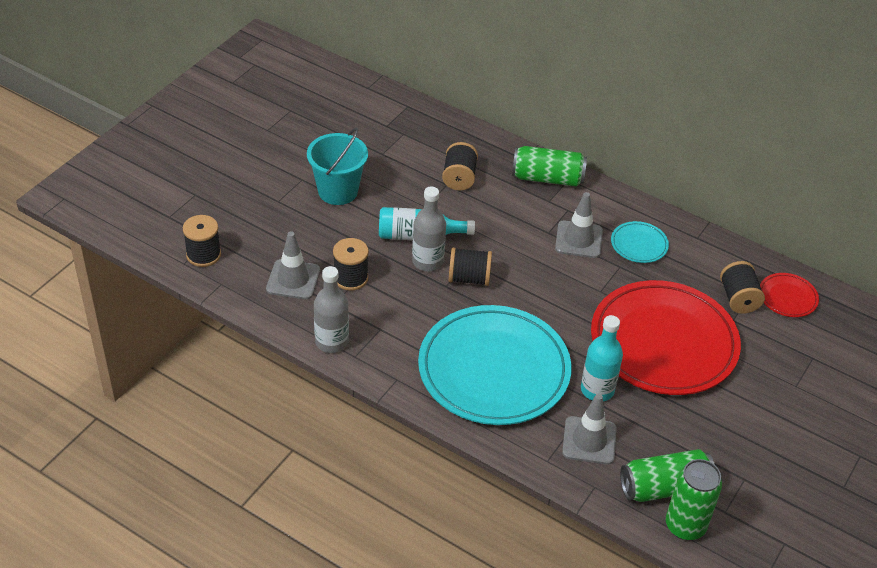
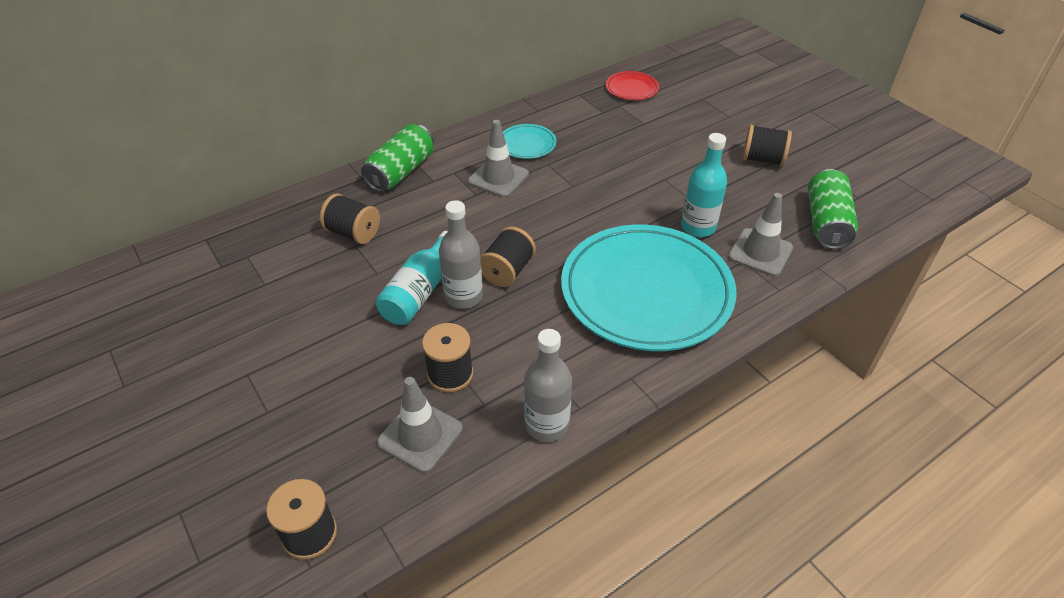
camera: 65 degrees left, 0 degrees up
turquoise bucket [307,128,368,205] -> none
red plate [591,280,741,395] -> none
green can [666,459,722,540] -> none
black spool [720,261,765,314] -> black spool moved to [742,125,792,166]

